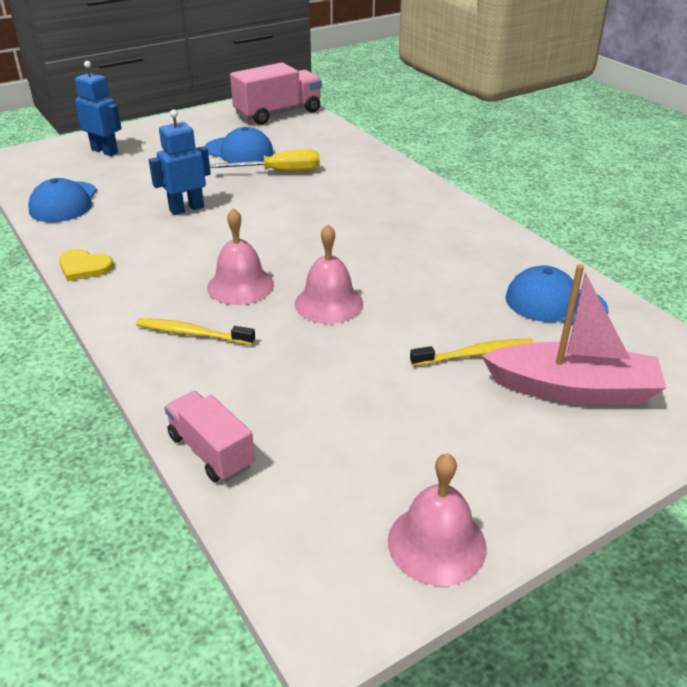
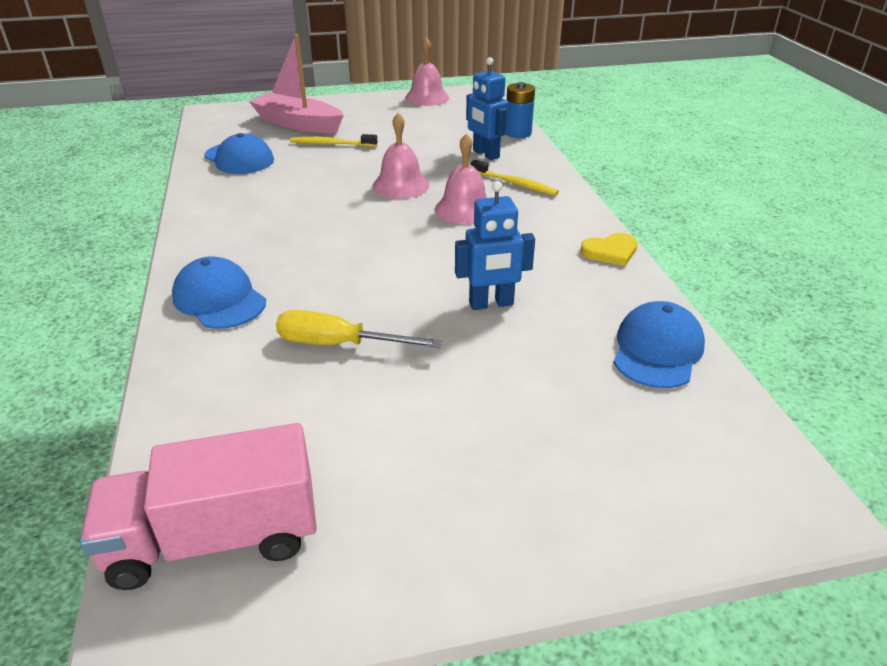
camera: 160 degrees left, 0 degrees up
yellow heart [59,249,114,281] -> yellow heart turned 120 degrees clockwise [580,233,638,266]
blue robot [75,61,122,156] -> blue robot moved to [466,57,509,160]
pink truck [165,391,255,482] -> blue battery [506,82,535,138]
blue cap [205,127,274,163] -> blue cap moved to [172,256,266,329]

